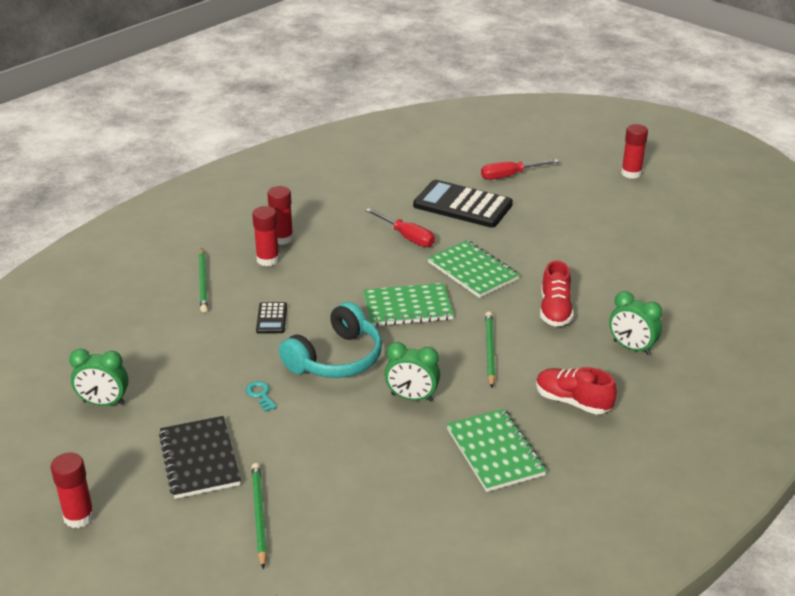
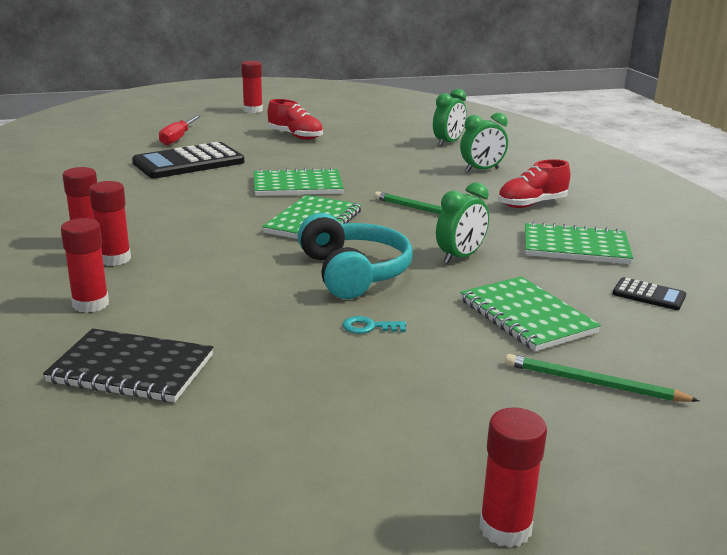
camera: 60 degrees left, 10 degrees down
green clock [69,349,129,406] -> green clock moved to [433,89,467,146]
black notebook [159,416,241,499] -> black notebook moved to [43,328,213,402]
green pencil [199,248,208,312] -> red glue stick [61,218,109,313]
black calculator [256,302,287,334] -> black calculator moved to [612,277,686,310]
red screwdriver [365,208,435,247] -> none
red shoe [540,260,574,327] -> red shoe moved to [267,99,323,140]
none -> green notebook [460,276,601,352]

